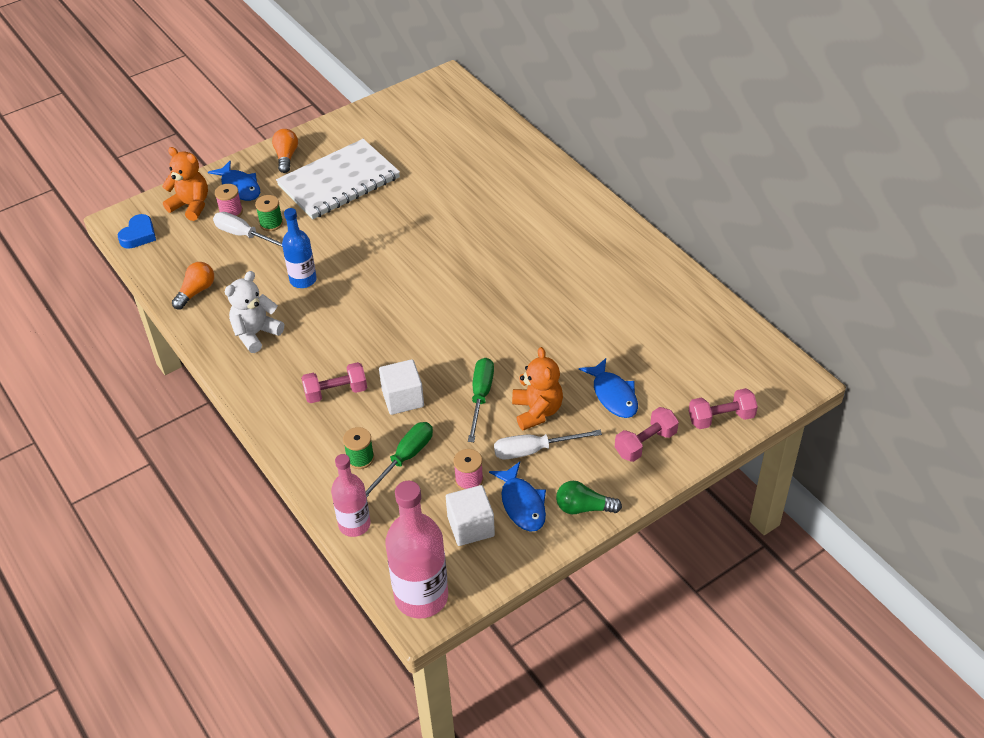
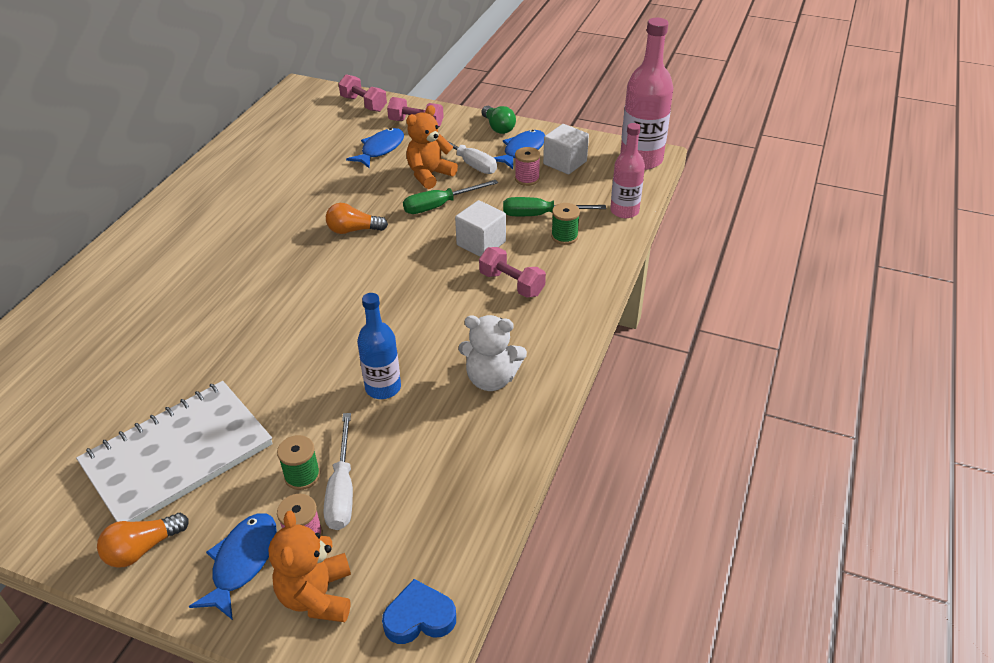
camera: 125 degrees left, 5 degrees down
orange light bulb [172,262,214,309] -> orange light bulb moved to [326,203,388,234]
white notebook [276,139,400,220] -> white notebook turned 60 degrees counterclockwise [76,381,272,522]

